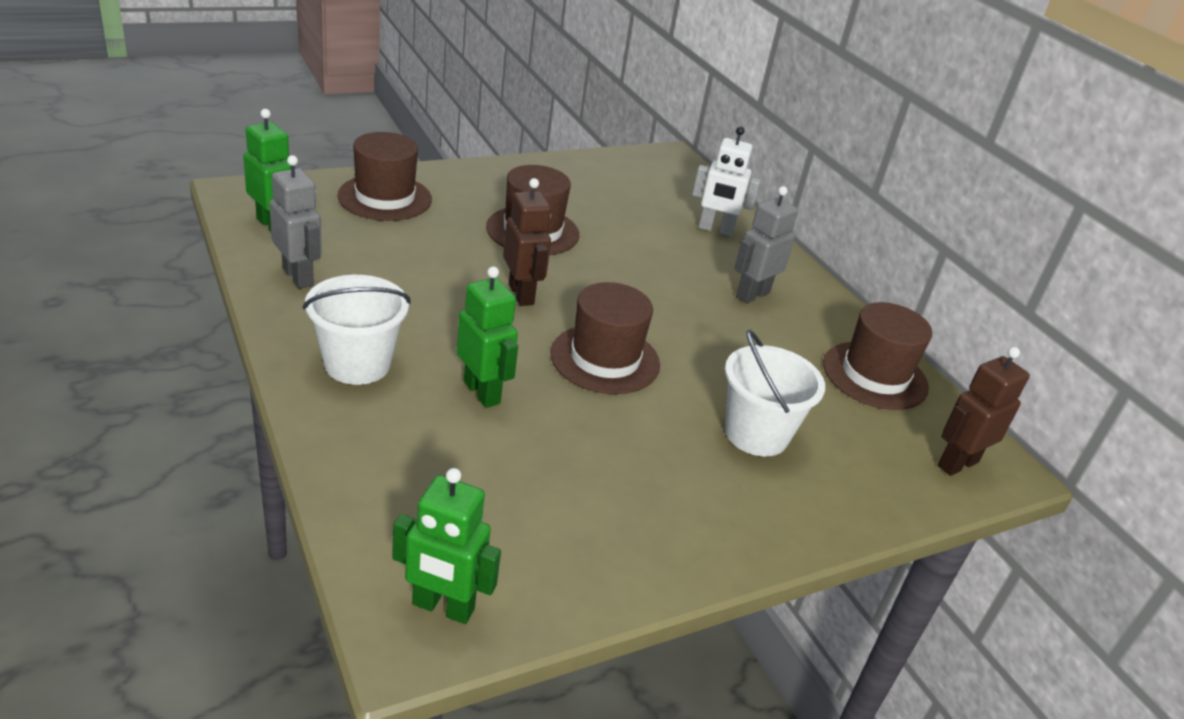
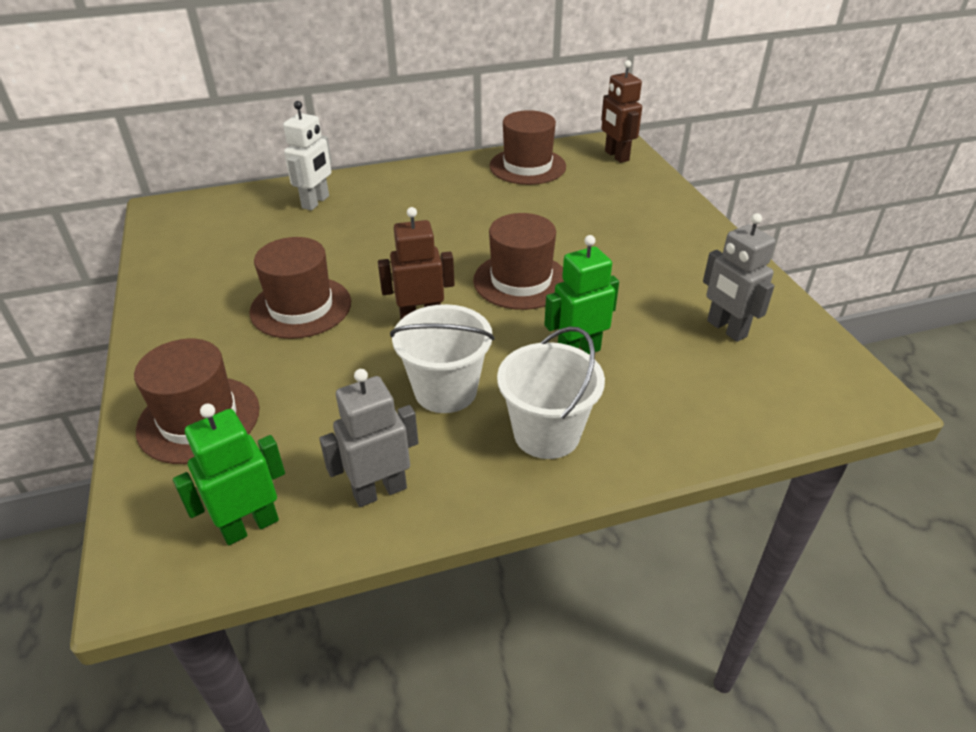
camera: 75 degrees left, 5 degrees up
green robot [392,468,501,624] -> none
white bucket [725,330,825,457] -> white bucket moved to [390,304,495,413]
grey robot [734,186,798,304] -> grey robot moved to [703,213,776,342]

